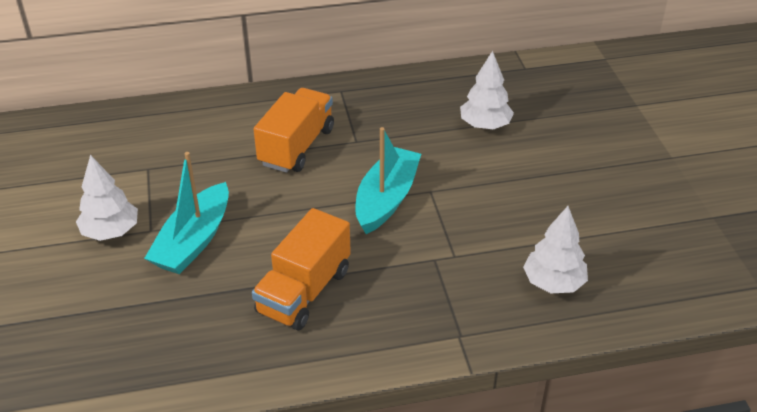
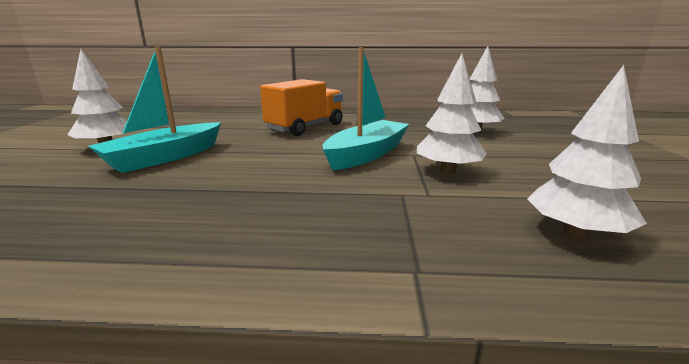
camera: 15 degrees right, 20 degrees down
orange truck [252,208,351,331] -> none
none -> white tree [417,53,487,174]

